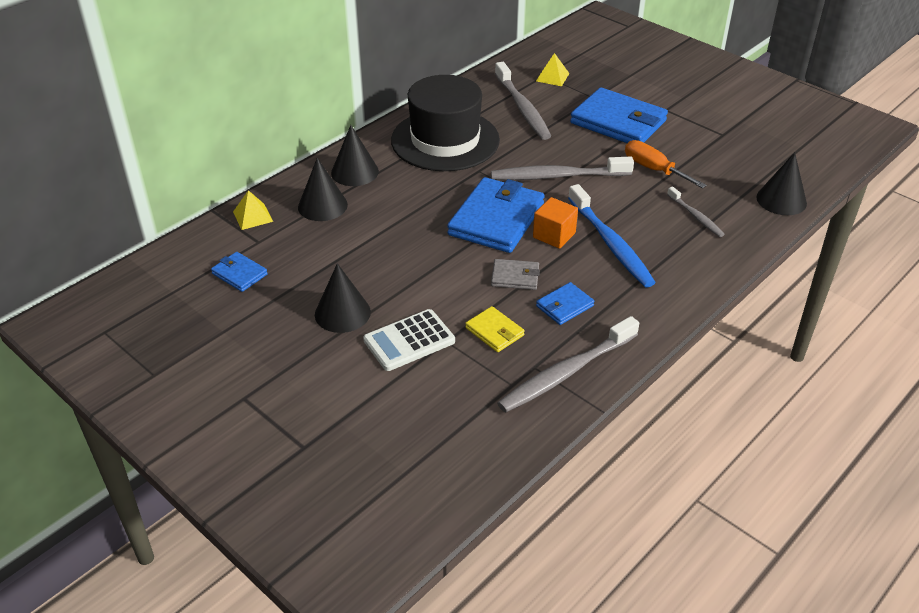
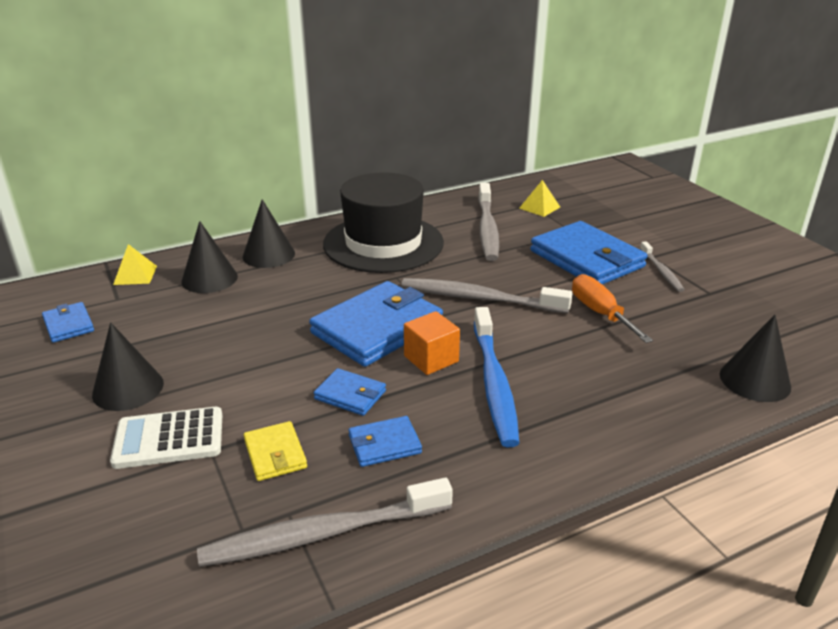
camera: 20 degrees right, 10 degrees down
grey wallet [491,259,540,290] -> blue wallet [314,368,386,416]
grey toothbrush [667,186,725,237] -> grey toothbrush moved to [640,241,685,292]

